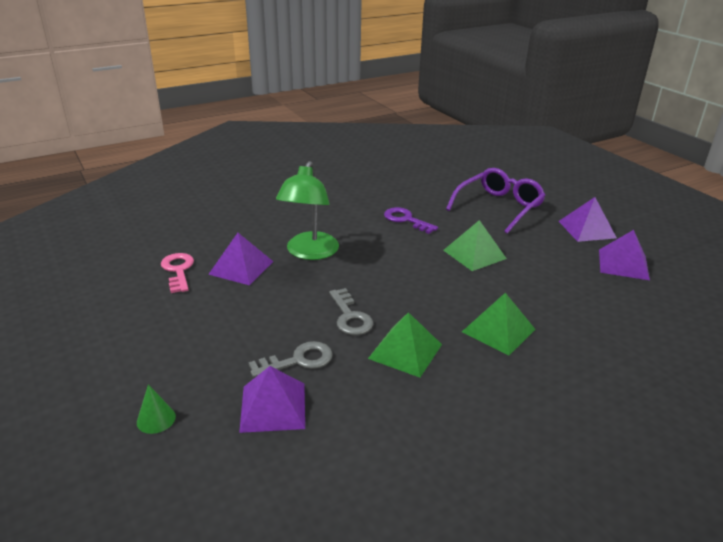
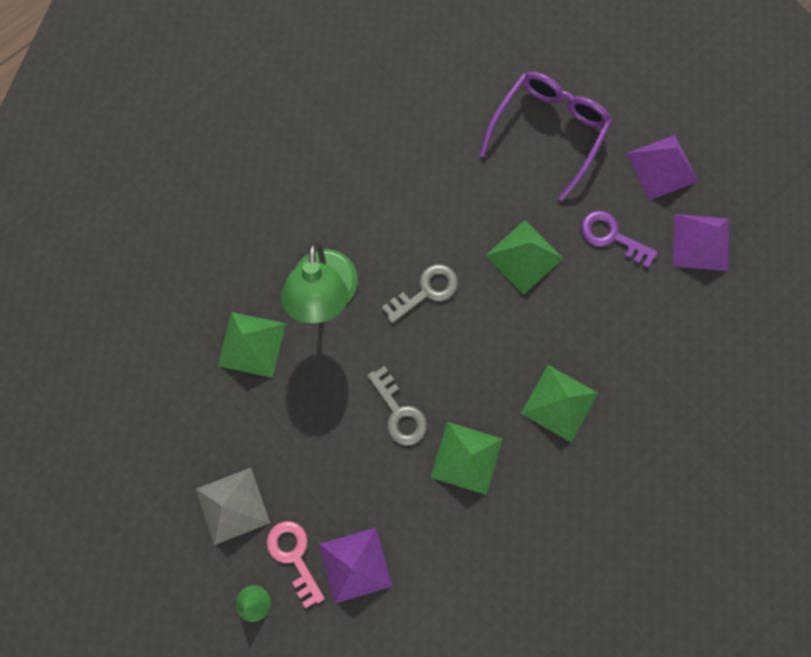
camera: 10 degrees left, 45 degrees up
pink key [161,253,194,293] -> pink key moved to [267,521,325,609]
purple pyramid [208,233,274,285] -> green pyramid [218,312,286,378]
grey key [249,341,333,378] -> grey key moved to [382,264,458,323]
purple key [384,207,438,234] -> purple key moved to [581,211,658,268]
none -> grey pyramid [196,468,270,545]

